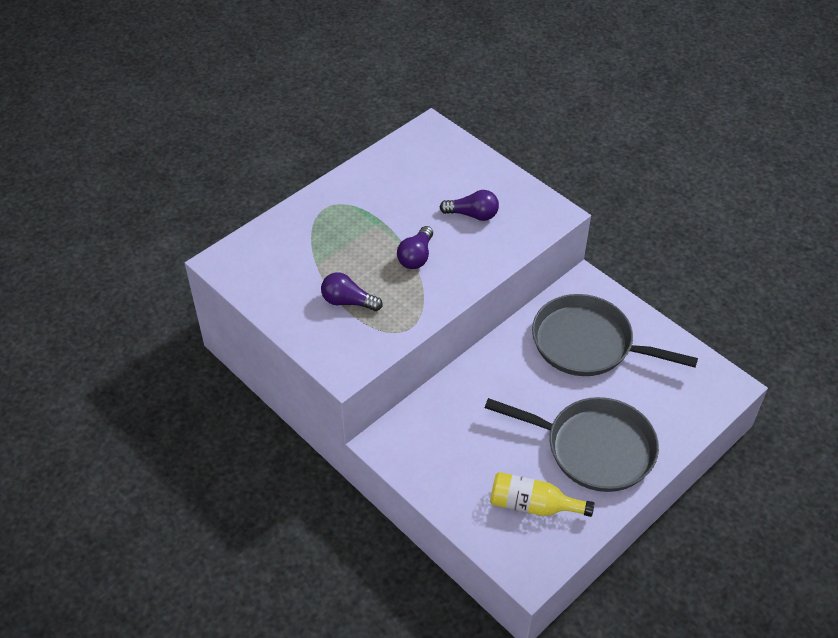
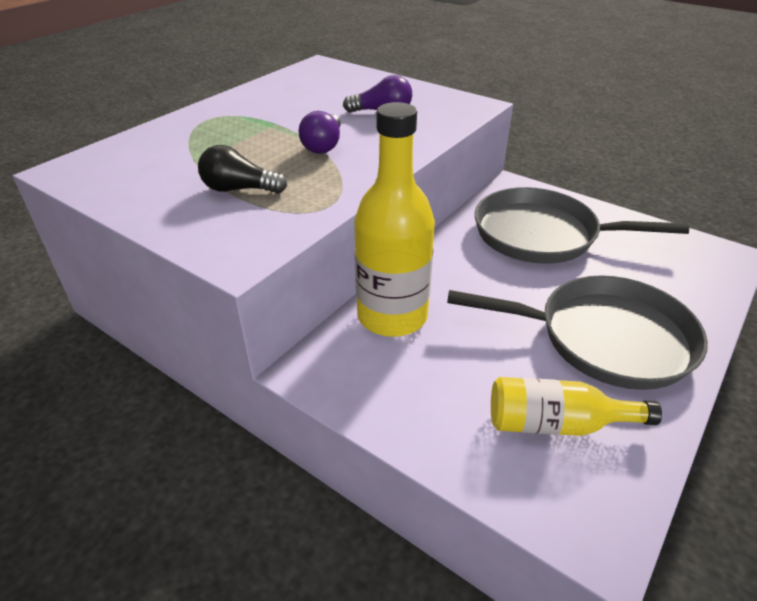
camera: 10 degrees left, 10 degrees down
purple light bulb [321,272,383,311] -> black light bulb [198,145,287,194]
none -> yellow bottle [354,102,435,337]

